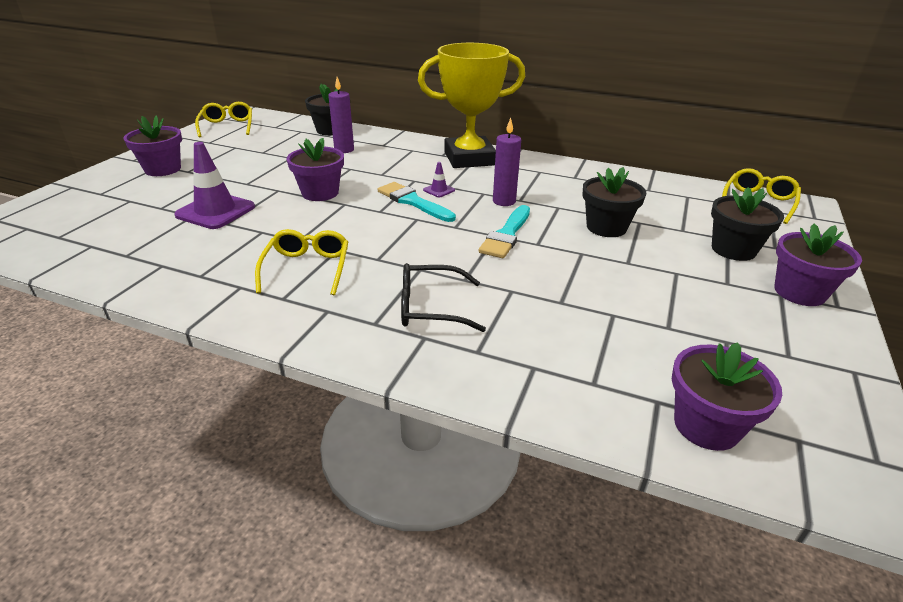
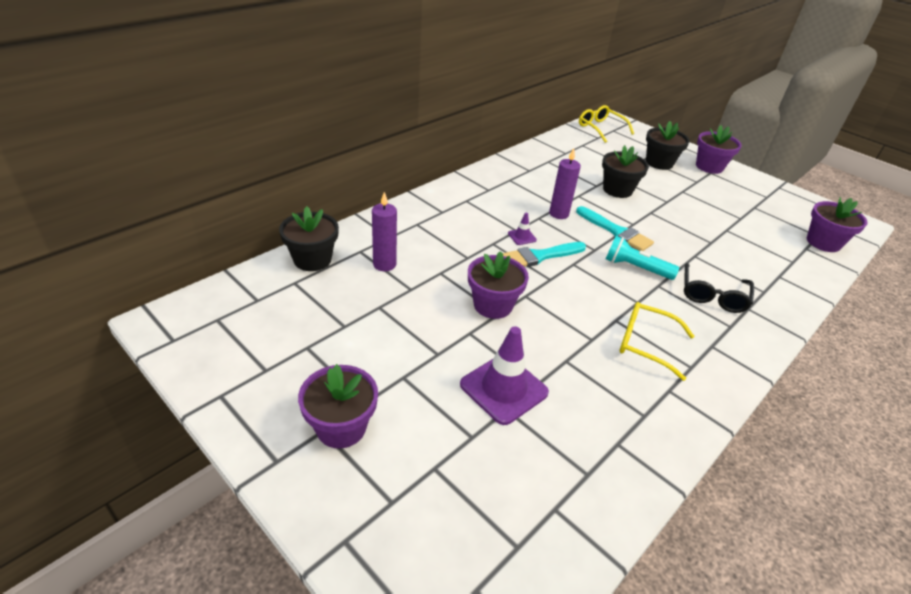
camera: 70 degrees left, 5 degrees up
yellow glasses [195,102,252,138] -> none
yellow trophy [418,43,525,168] -> none
none -> turquoise flashlight [606,236,679,280]

